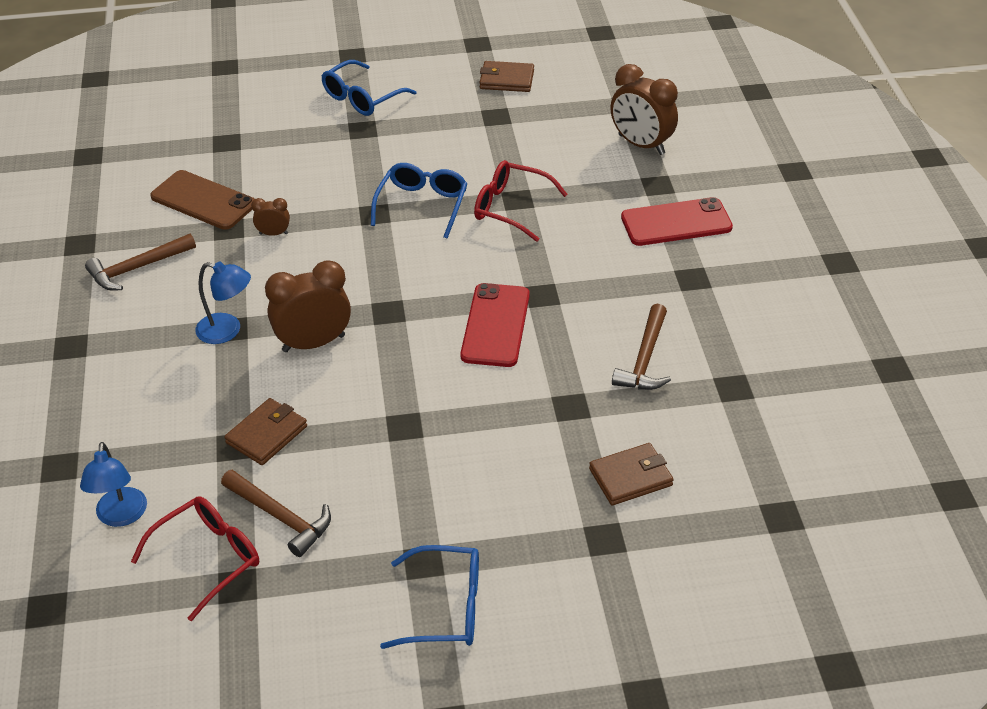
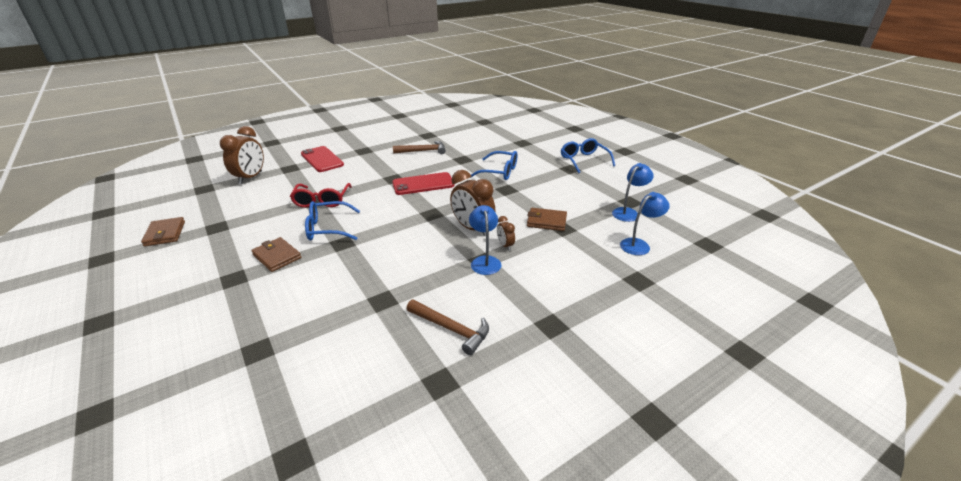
camera: 115 degrees left, 10 degrees down
red glasses [131,496,259,621] -> blue lamp [612,163,654,222]
brown phone [150,170,255,230] -> none
brown hammer [221,470,331,557] -> none
brown clock [251,198,290,236] -> brown clock moved to [497,216,515,251]
blue glasses [322,60,416,116] -> blue glasses moved to [470,151,517,180]
brown wallet [589,443,674,505] -> brown wallet moved to [251,237,301,272]

